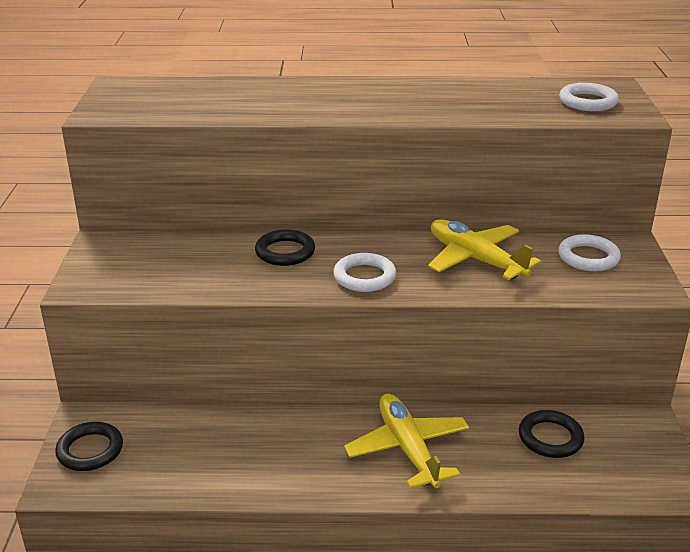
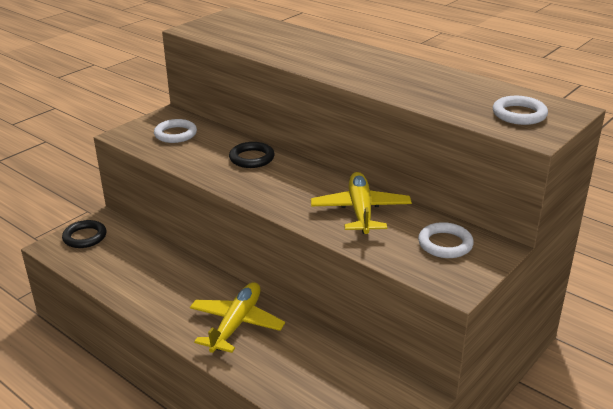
camera: 40 degrees right, 0 degrees up
white ring [333,253,396,292] -> white ring moved to [154,119,197,143]
black ring [519,410,585,458] -> none

